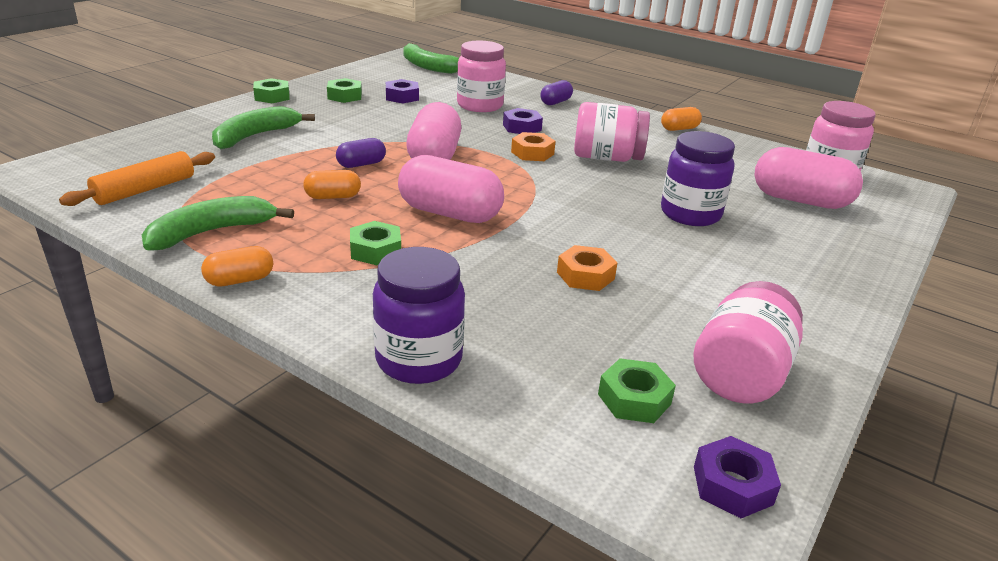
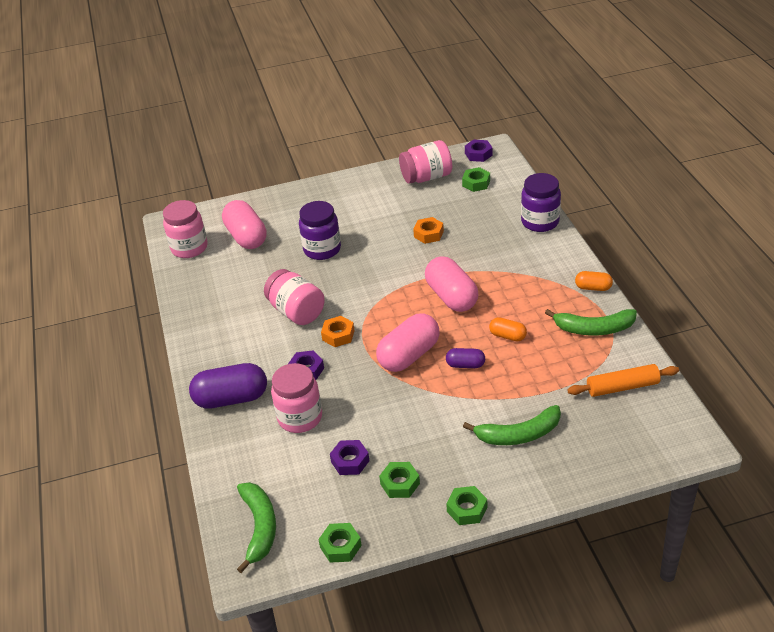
camera: 135 degrees left, 10 degrees up
green nut [350,221,401,265] -> green nut moved to [318,523,362,563]
purple capsule [540,80,573,105] -> purple capsule [189,363,267,409], size x1.93
orange capsule [661,107,702,131] -> none

